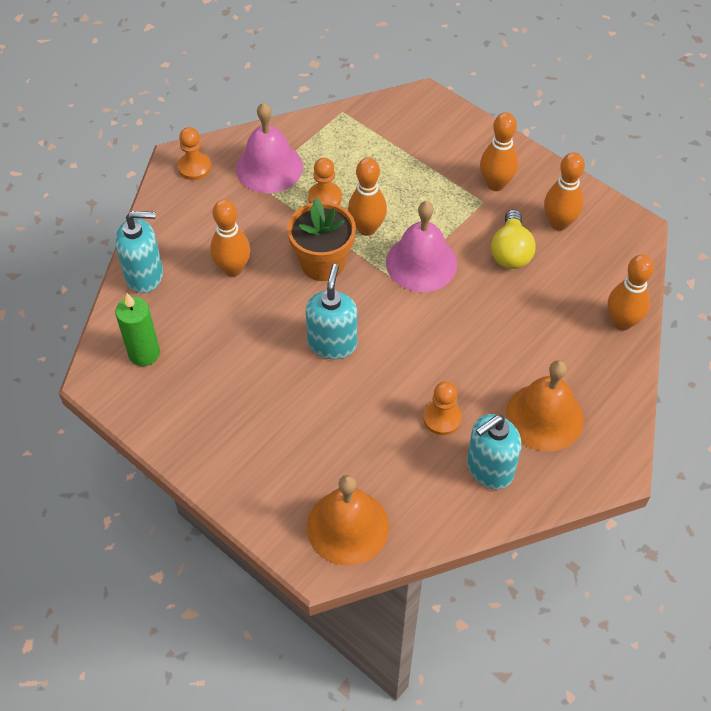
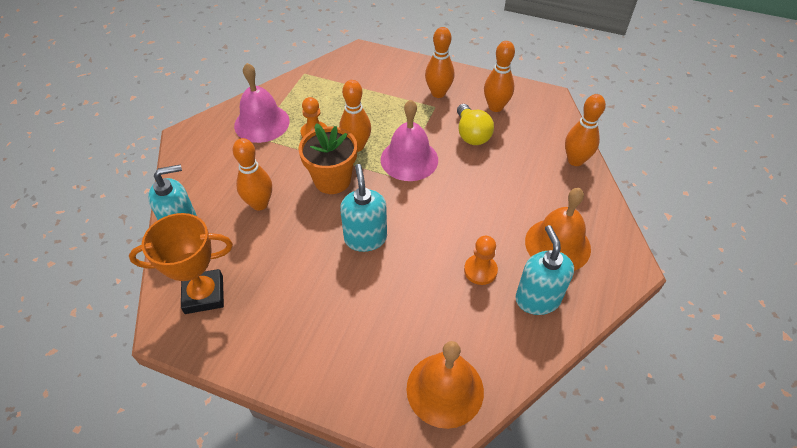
camera: 20 degrees left, 5 degrees down
green candle [115,293,160,366] -> orange trophy [129,213,233,314]
orange pawn [178,127,211,180] -> none
turquoise soap dispenser [467,414,521,489] -> turquoise soap dispenser turned 135 degrees clockwise [515,225,574,315]

